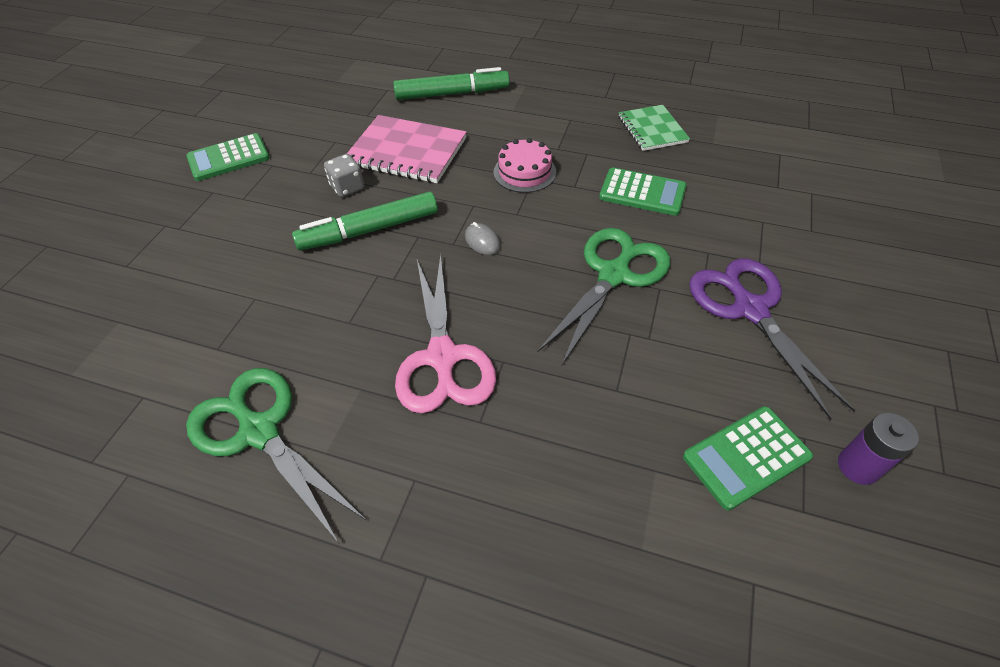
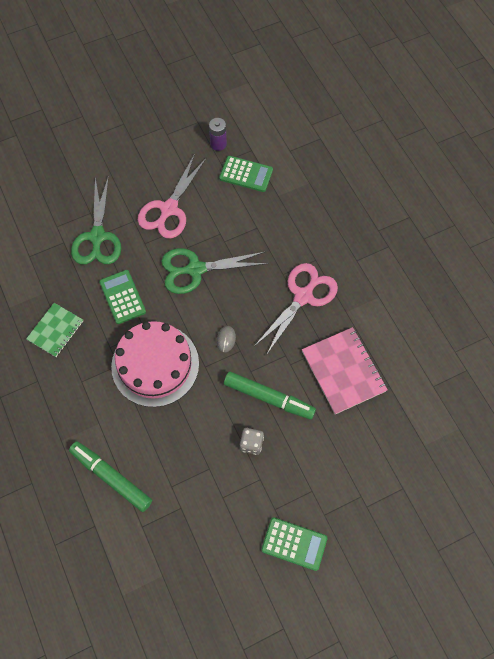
camera: 135 degrees left, 15 degrees up
green scissors [186,368,366,543] -> green scissors moved to [71,175,121,265]
pink notebook [347,115,467,183] -> pink notebook moved to [302,327,388,414]
pink cake [493,138,556,193] -> pink cake [111,321,199,407], size x1.96
purple scissors [689,259,855,420] -> pink scissors [138,154,207,239]

